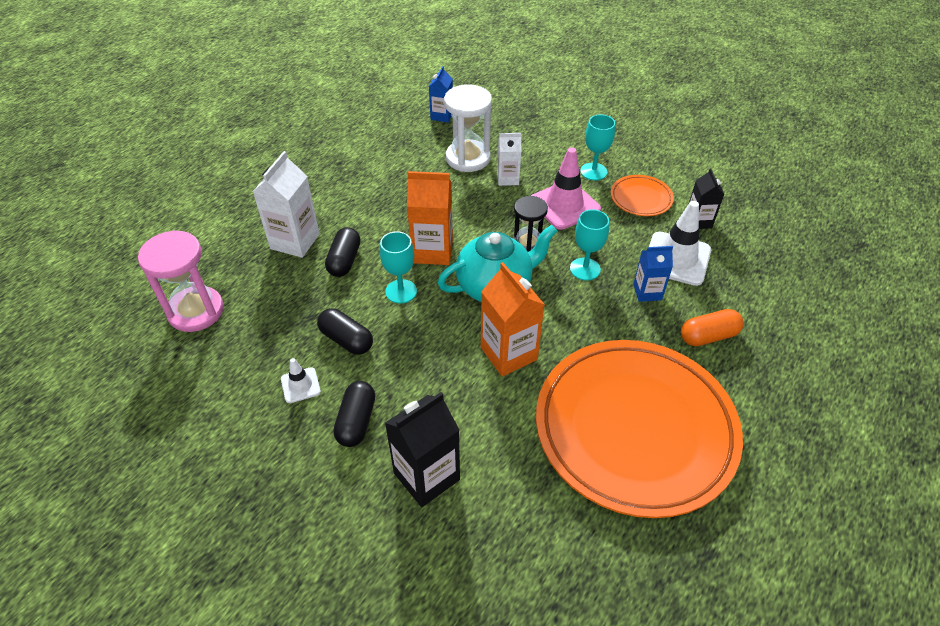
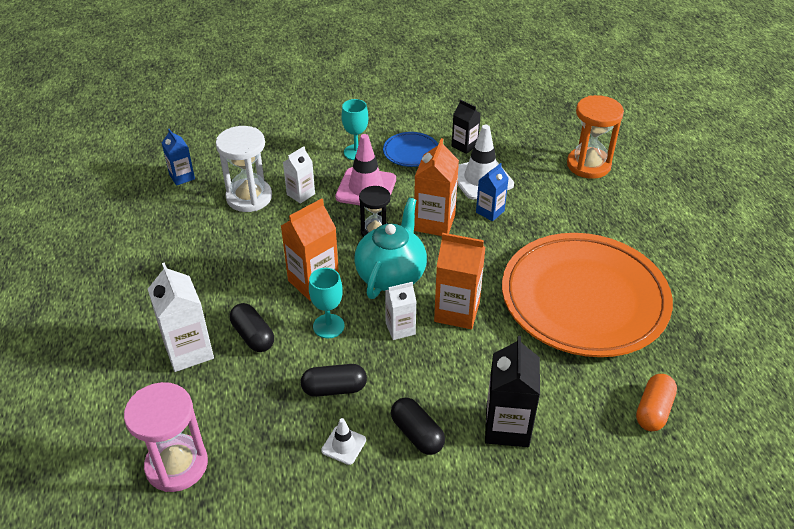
camera: 45 degrees left, 5 degrees down
turquoise goblet [570,209,609,281] -> orange carton [414,138,459,236]
orange plate [611,175,674,216] -> blue plate [383,132,438,167]
orange capsule [681,309,744,346] -> orange capsule moved to [636,374,677,431]
none -> white carton [385,282,417,340]
none -> orange hourglass [567,95,624,179]

